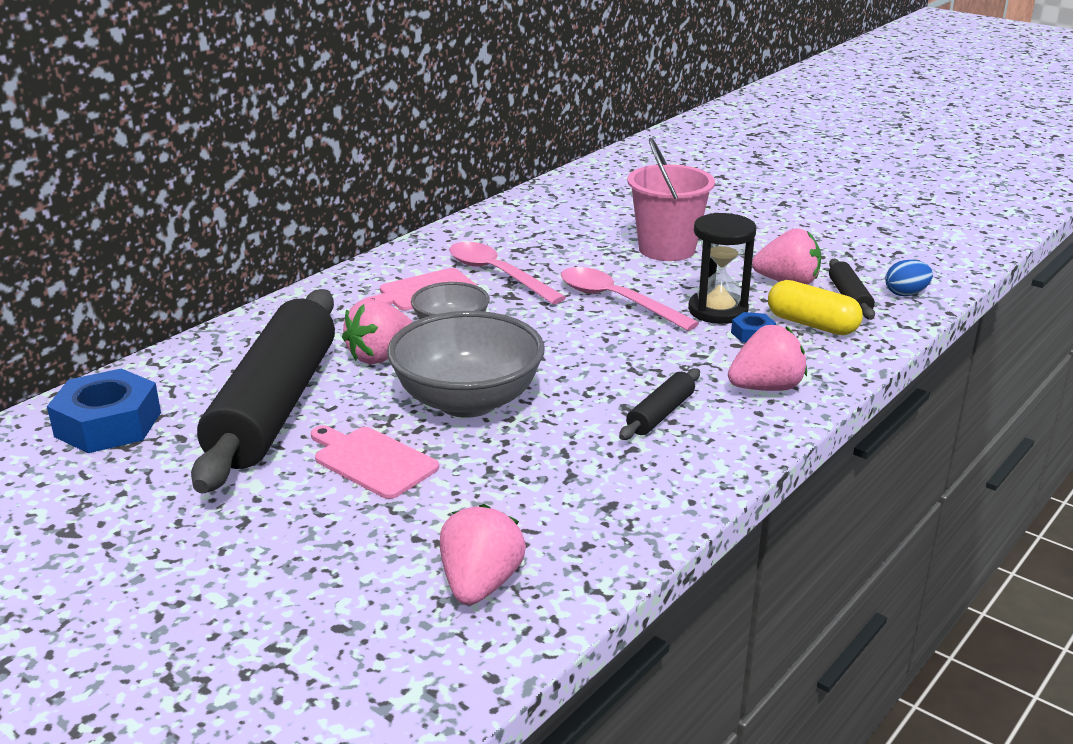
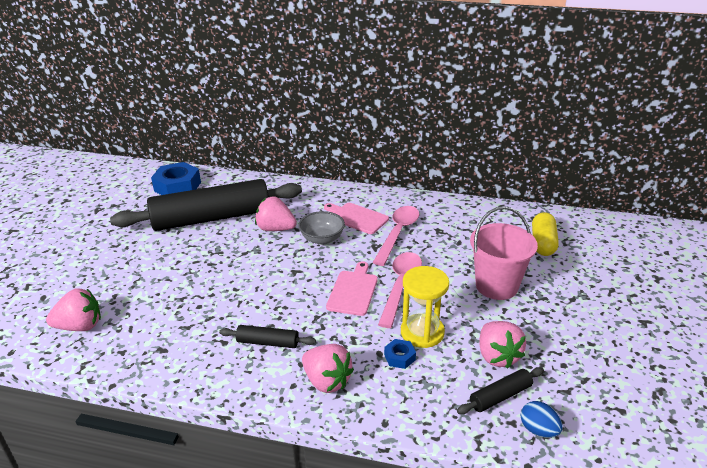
camera: 65 degrees right, 5 degrees up
pink cutting board [311,425,439,499] -> pink cutting board moved to [326,261,378,316]
grey bowl [387,311,545,418] -> none
black hourglass [688,213,756,324] -> yellow hourglass [401,266,449,348]
yellow capsule [768,280,863,335] -> yellow capsule moved to [532,212,559,256]

